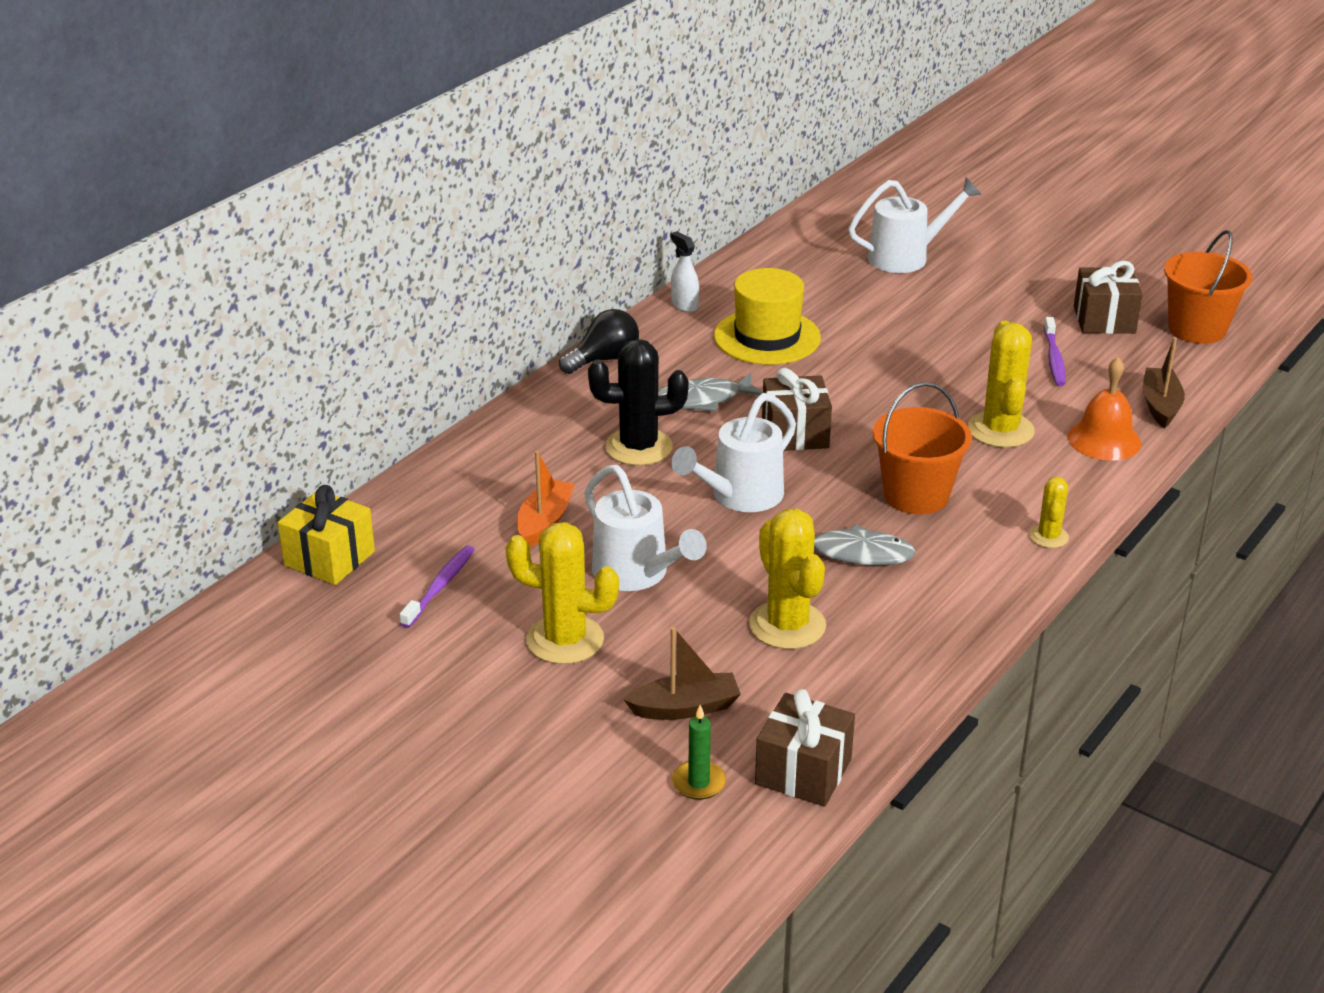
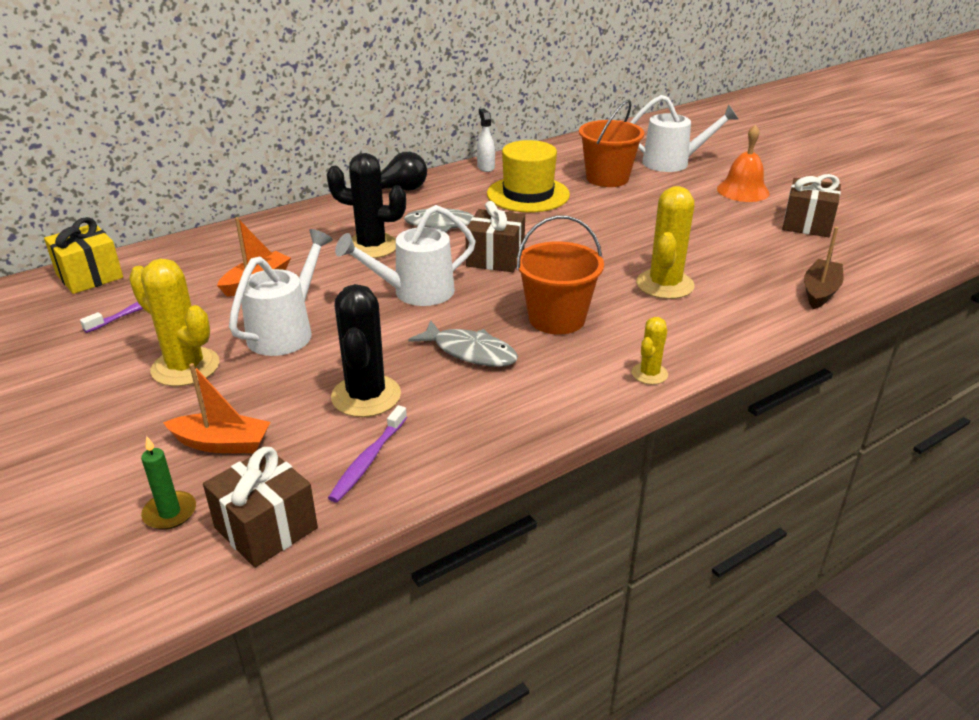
camera: 20 degrees right, 0 degrees up
white watering can [584,465,707,591] -> white watering can turned 135 degrees counterclockwise [229,229,333,356]
brown boat [624,627,741,720] -> orange boat [163,363,270,453]
yellow cactus [749,509,826,649] -> black cactus [331,284,401,417]
purple toothbrush [1044,317,1065,386] -> purple toothbrush moved to [328,405,407,503]
orange bell [1068,357,1141,461] -> orange bell moved to [717,124,770,202]
orange bucket [1164,230,1252,344] -> orange bucket moved to [579,100,644,187]

